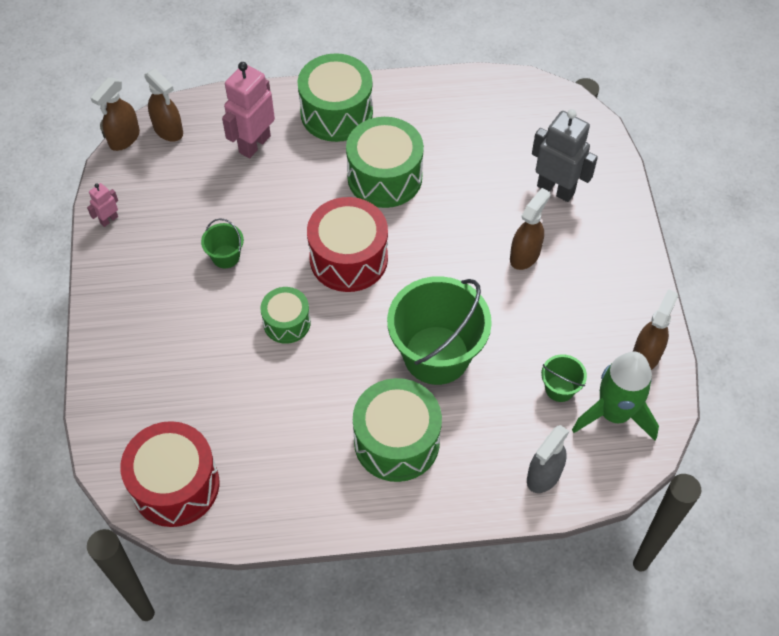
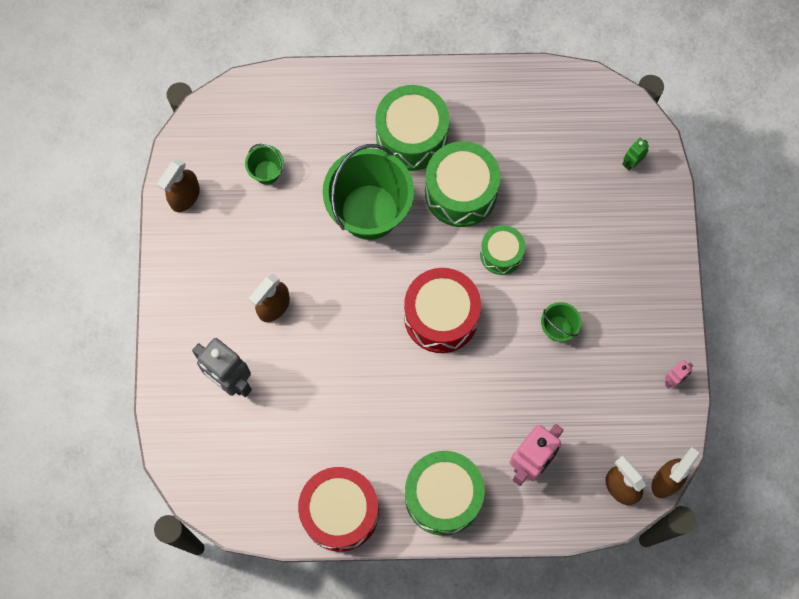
camera: 175 degrees left, 15 degrees up
red drum [120,421,219,527] -> red drum moved to [298,467,379,552]
green drum [346,117,424,208] -> green drum moved to [425,141,501,227]
grey spray bottle [527,425,569,493] -> none
green rocket [572,351,659,441] -> none
none -> green robot [622,138,649,170]

